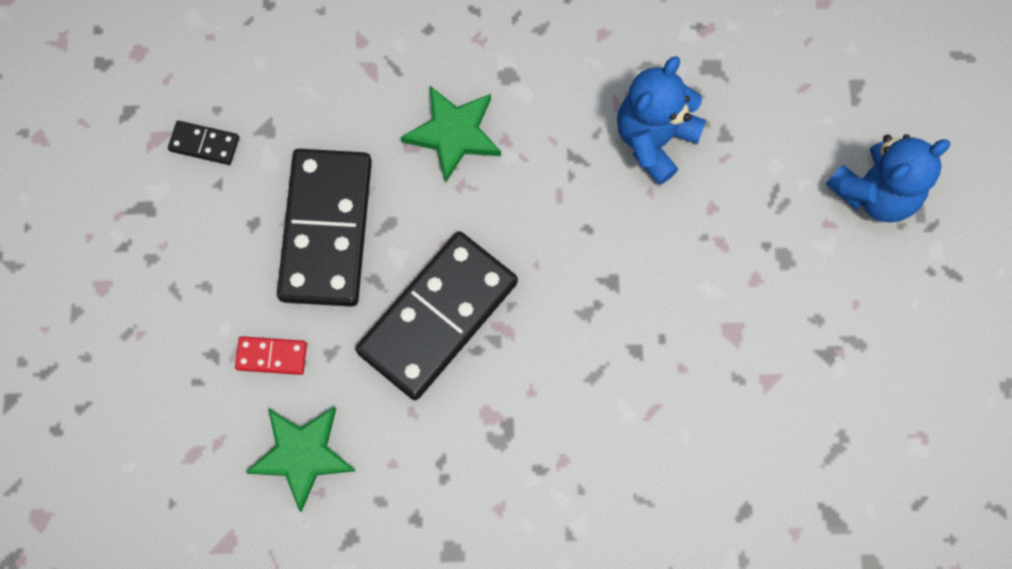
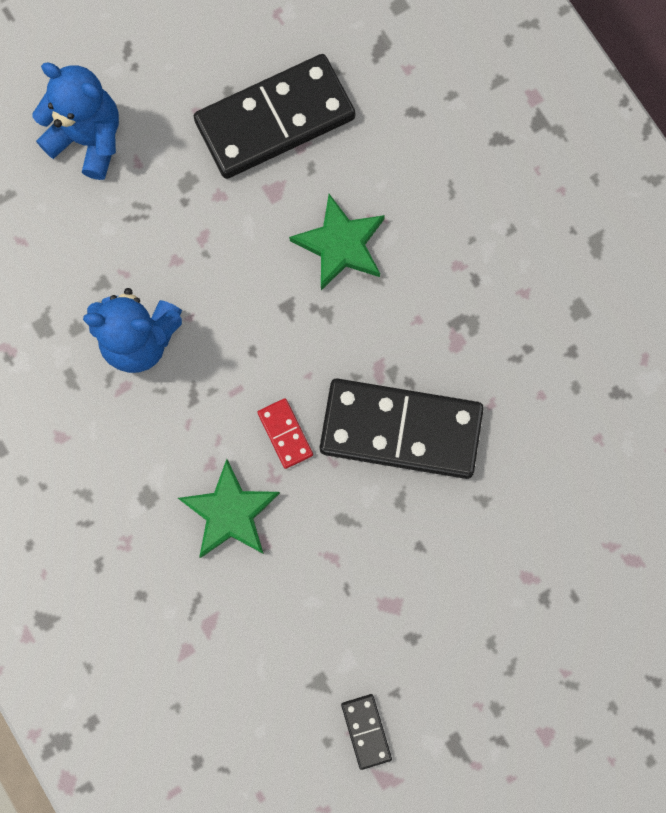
camera: 120 degrees left, 5 degrees up
red domino [235,336,307,375] -> red domino moved to [257,398,313,469]
green star [246,406,356,512] -> green star moved to [289,194,385,290]
black domino [277,149,372,307] -> black domino moved to [194,54,355,179]

